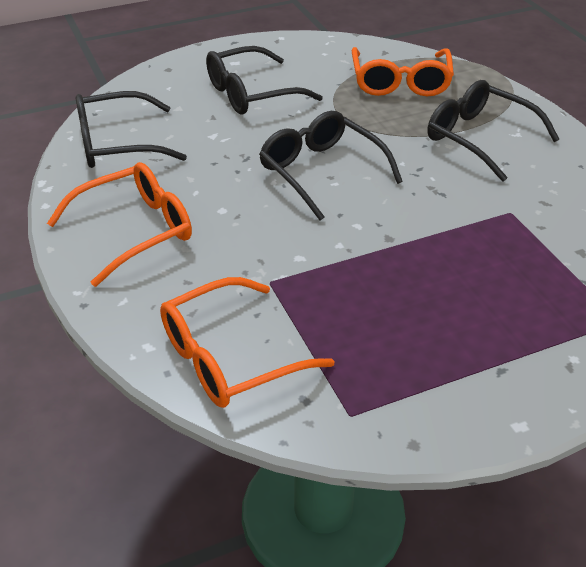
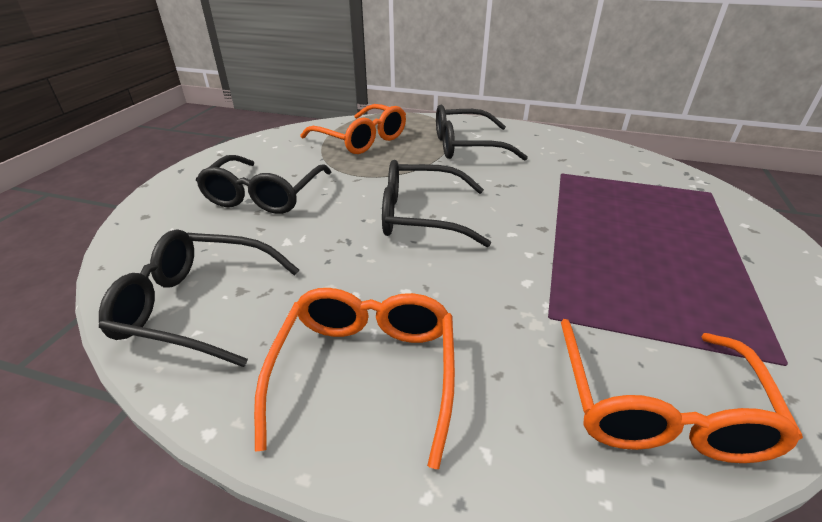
camera: 50 degrees left, 5 degrees down
black glasses [76,91,187,168] -> black glasses turned 75 degrees clockwise [99,229,299,367]

